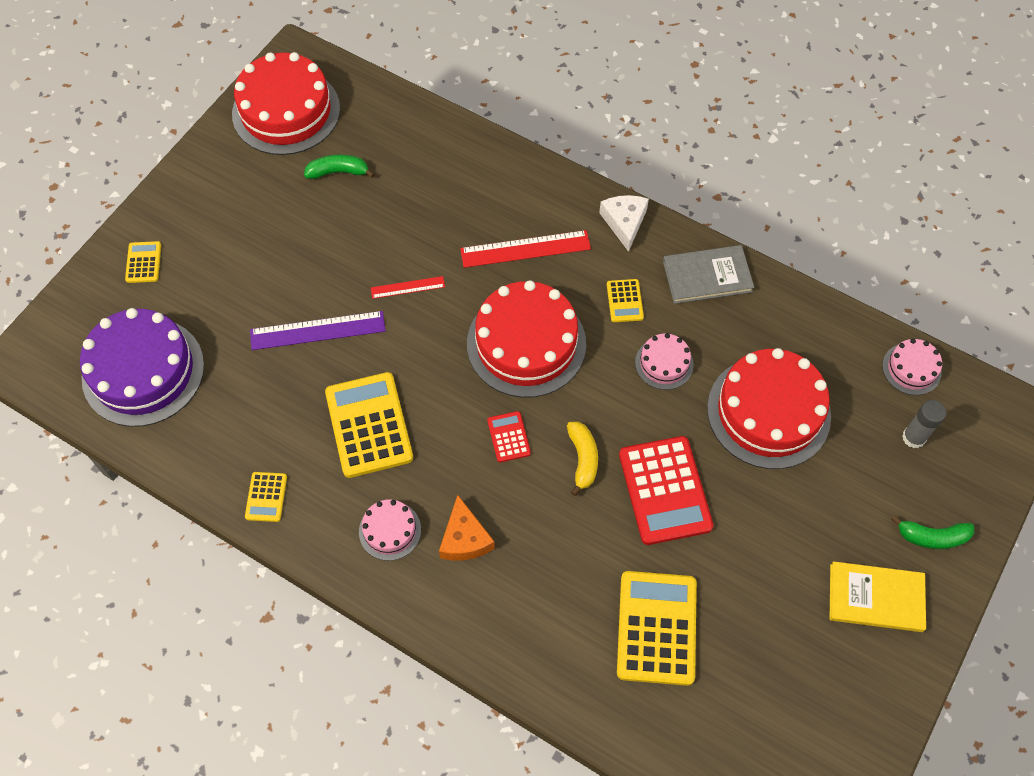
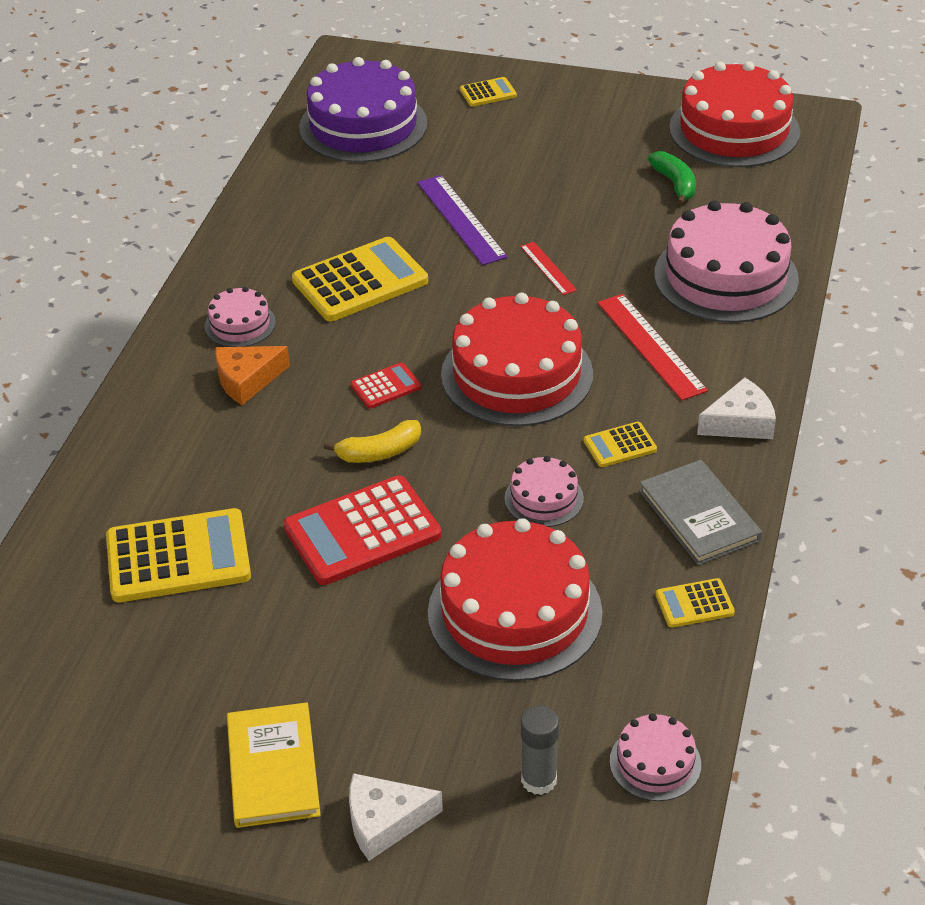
camera: 75 degrees right, 20 degrees down
yellow calculator [245,472,287,522] -> yellow calculator moved to [655,578,735,628]
green banana [891,515,974,549] -> white cheese [349,773,443,861]
none -> pink cake [654,200,799,323]

